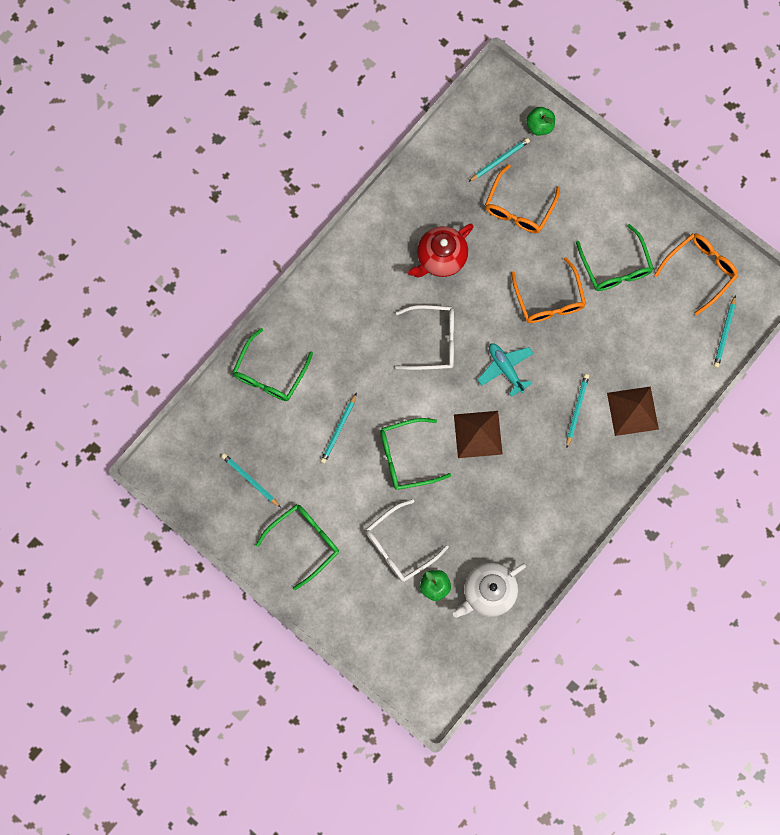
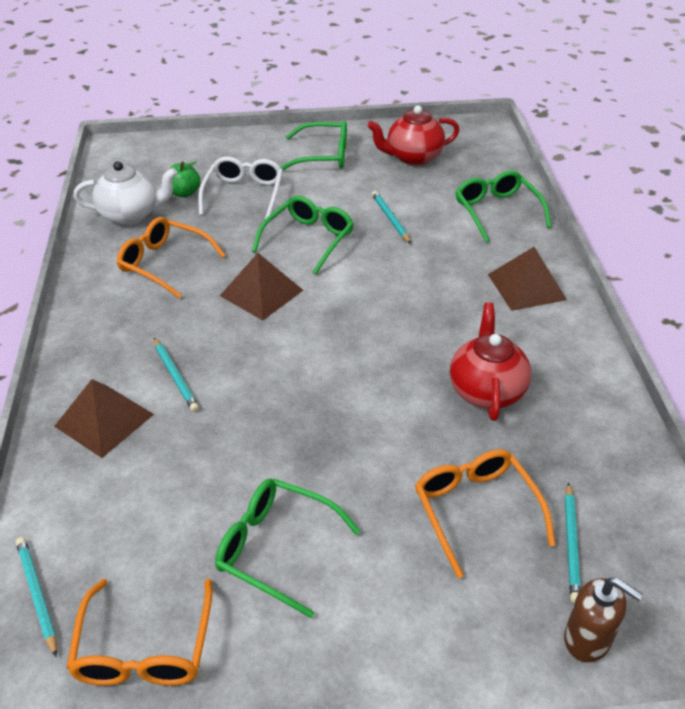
camera: 135 degrees right, 35 degrees down
turquoise pencil [221,453,280,507] -> red teapot [368,105,459,166]
green glasses [256,504,339,590] -> green glasses turned 90 degrees counterclockwise [280,120,347,170]
white glasses [395,305,454,370] -> none
white teapot [453,563,526,618] -> white teapot turned 75 degrees clockwise [73,161,177,225]
turquoise plane [477,343,534,397] -> none
orange glasses [511,257,586,323] -> orange glasses moved to [116,217,226,298]
green apple [526,107,555,136] -> brown soap dispenser [564,578,643,662]
none -> brown pyramid [488,247,567,311]

